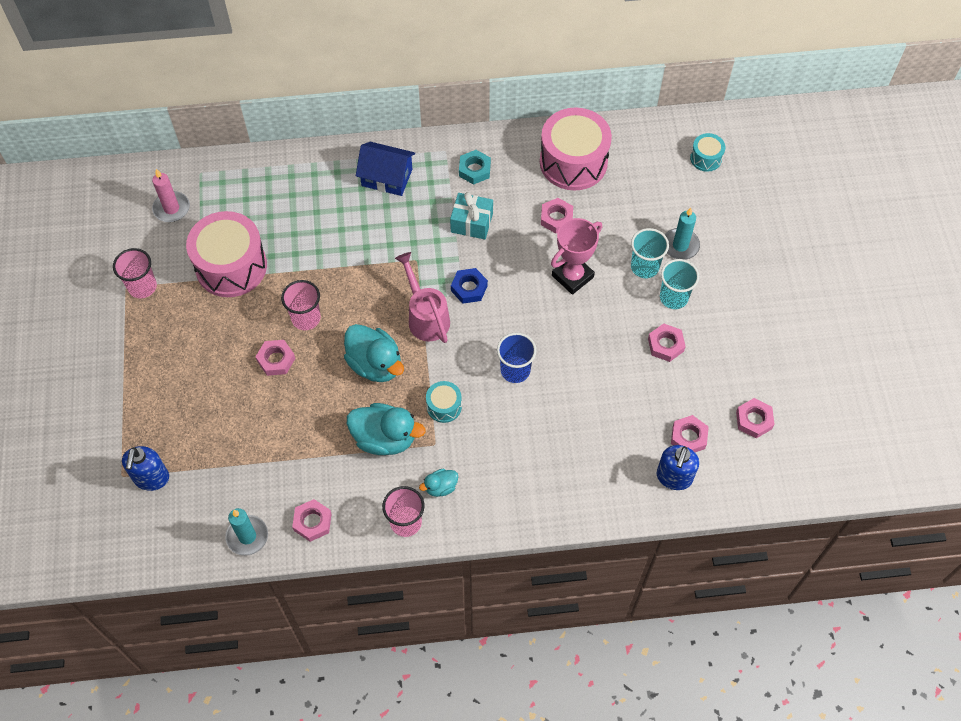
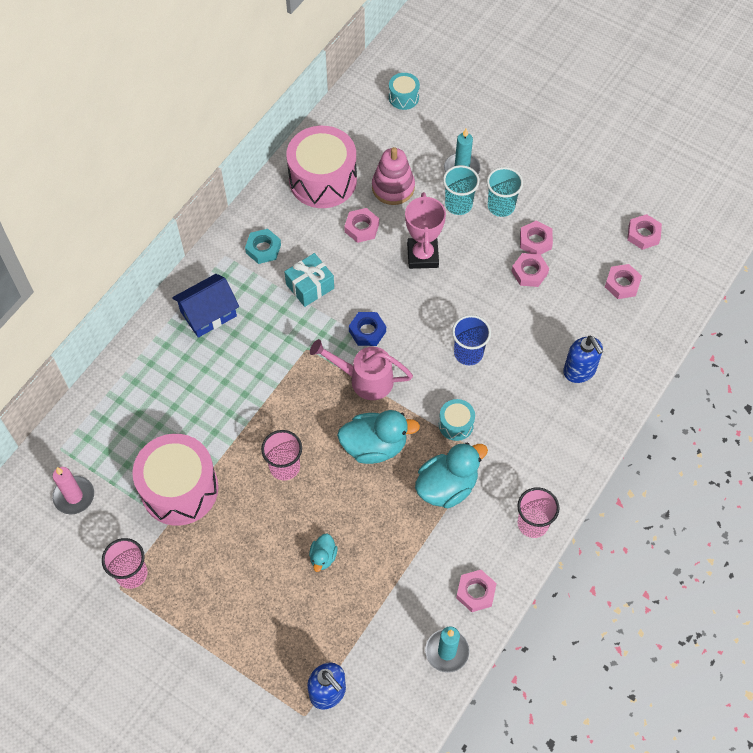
camera: 50 degrees left, 0 degrees up
pink nut [255,340,295,376] -> pink nut moved to [511,253,549,287]
turquoise duck [419,469,458,497] -> turquoise duck moved to [309,533,337,572]
blue soap dispenser [657,445,699,490] -> blue soap dispenser moved to [563,336,604,383]
none -> pink stacking toy [372,147,415,205]

